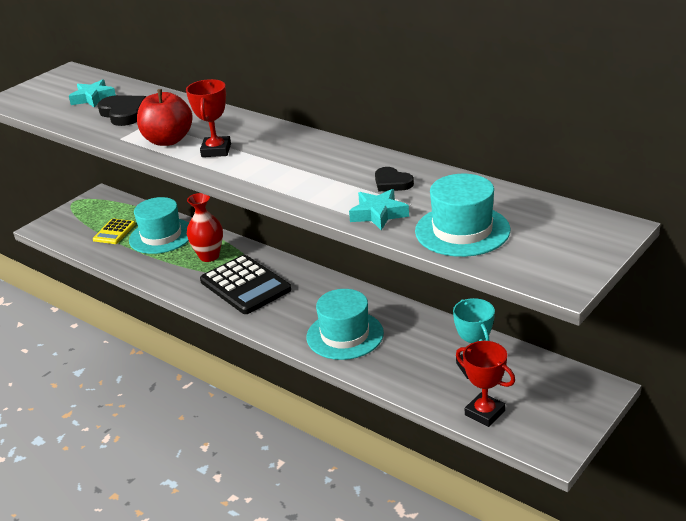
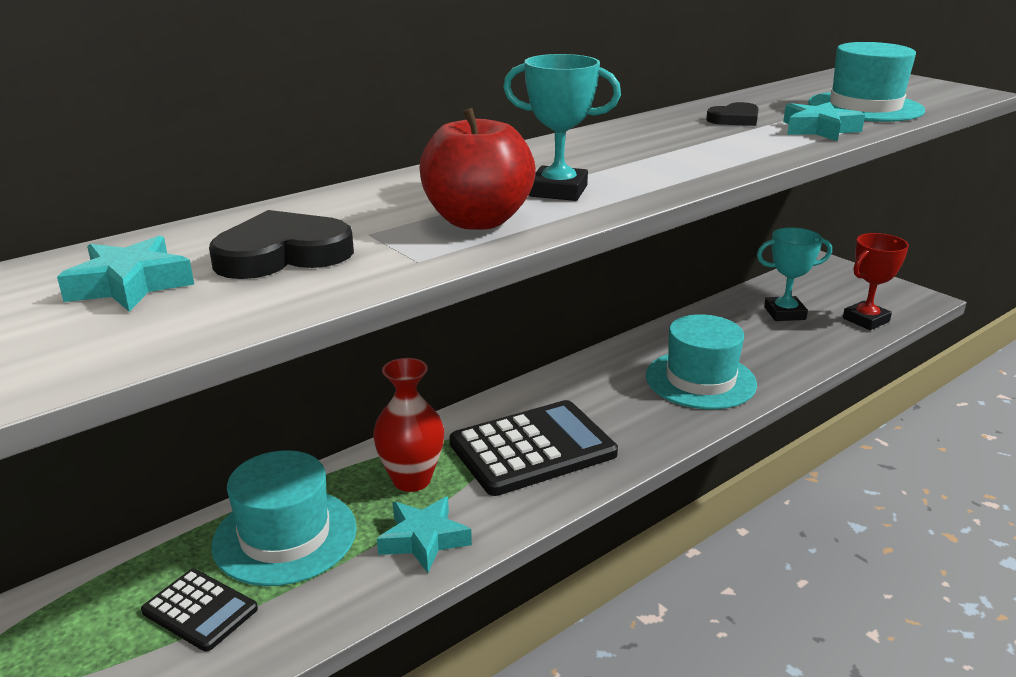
camera: 80 degrees left, 5 degrees down
yellow calculator [93,218,136,244] -> black calculator [141,569,258,652]
red trophy [186,79,231,157] -> turquoise trophy [503,54,621,201]
none -> turquoise star [377,497,472,573]

